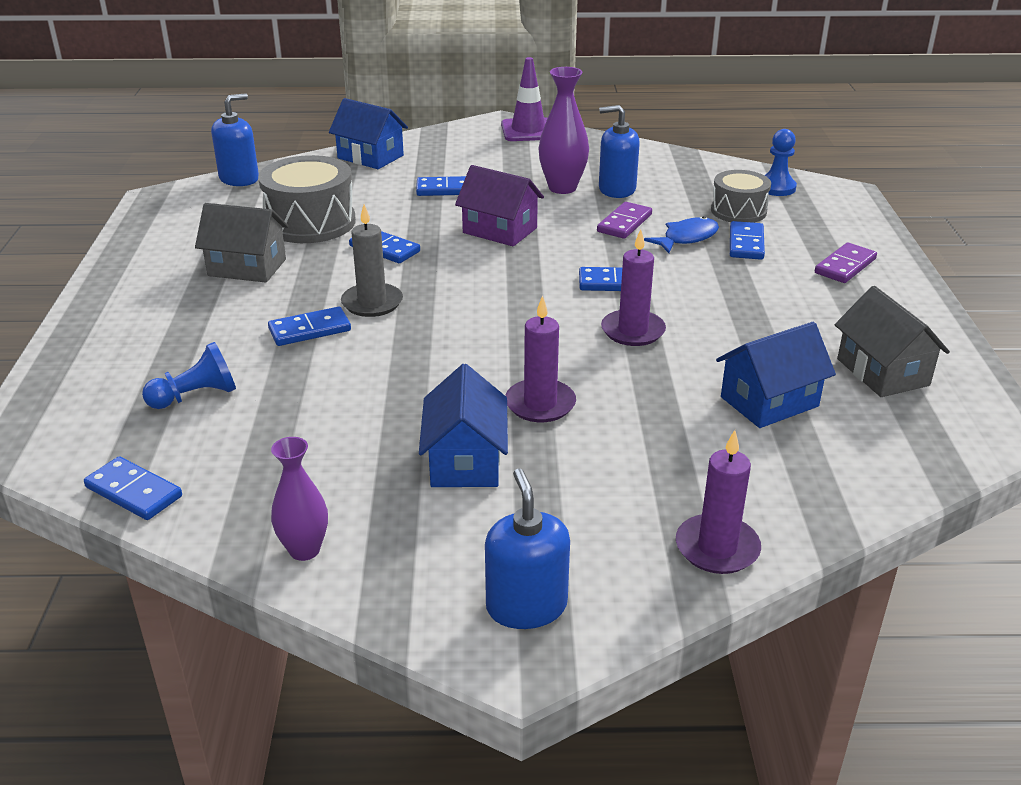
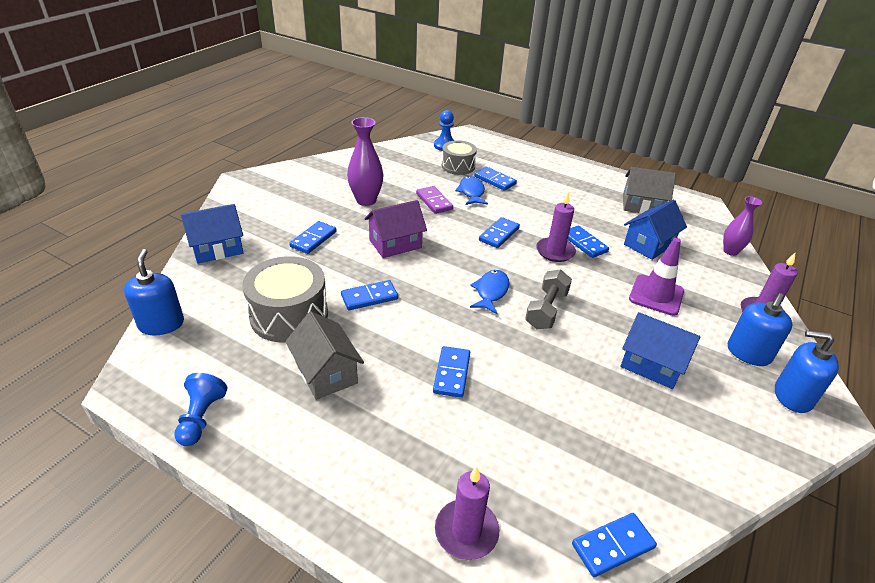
camera: 60 degrees left, 5 degrees up
blue pawn [142,342,236,409] -> blue pawn moved to [174,373,227,446]
grey house [195,203,288,283] -> grey house turned 75 degrees counterclockwise [285,311,364,400]
purple vase [271,437,328,561] -> purple vase moved to [723,196,762,256]
grey candle [341,204,403,317] -> none
purple traffic cone [501,57,548,141] -> purple traffic cone moved to [629,238,684,316]
purple candle [505,295,576,422] -> purple candle moved to [435,467,499,560]
blue soap dispenser [599,105,640,198] -> blue soap dispenser moved to [728,293,793,366]
blue house [716,322,836,428] -> blue house turned 45 degrees clockwise [624,200,687,260]
purple domino [815,242,877,283] -> none
none -> blue fish [470,270,509,314]
none -> grey dumbbell [525,269,572,329]
none -> blue domino [568,226,609,258]

